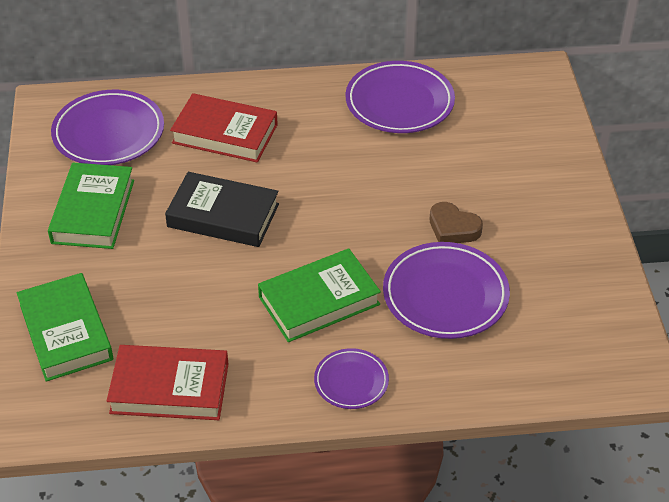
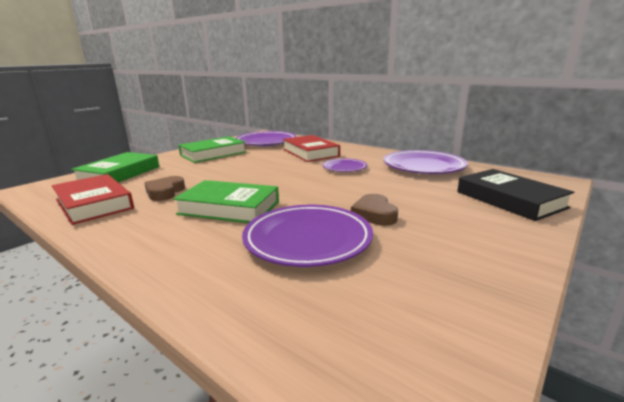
camera: 45 degrees right, 25 degrees down
black book [165,172,279,247] -> black book moved to [457,169,574,221]
purple plate [314,348,389,409] -> purple plate moved to [323,158,367,172]
none -> brown heart [144,176,185,201]

